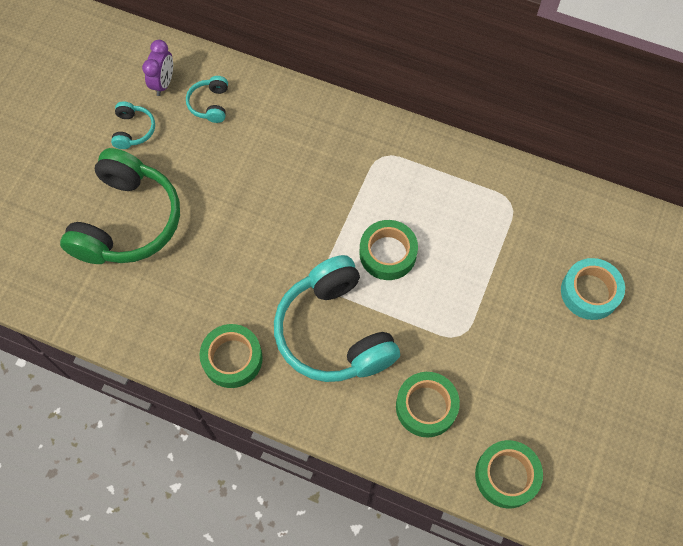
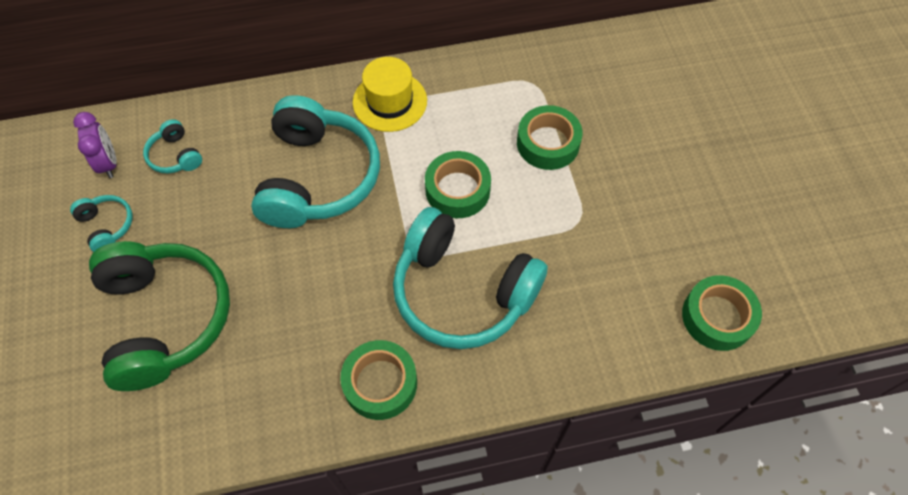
camera: 35 degrees left, 5 degrees down
green tape [396,372,460,438] -> green tape moved to [517,105,583,170]
turquoise tape [561,258,625,320] -> none
none -> turquoise headphones [251,95,380,228]
none -> yellow hat [353,57,427,132]

